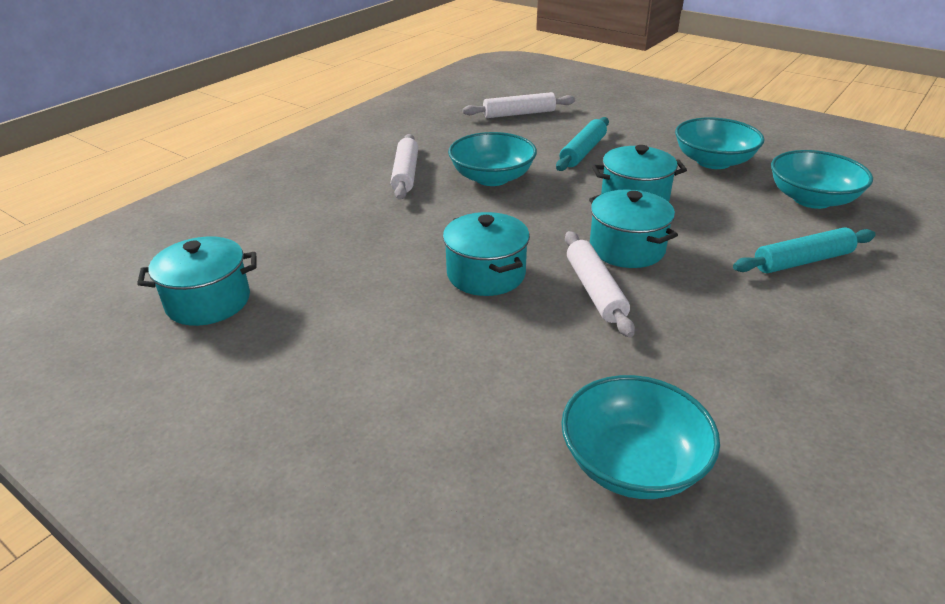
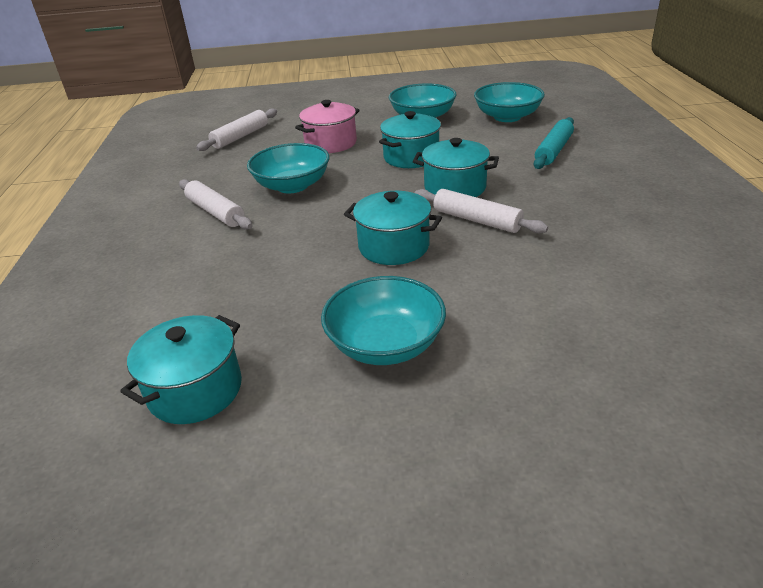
camera: 40 degrees left, 0 degrees up
turquoise rolling pin [556,117,609,171] -> pink pot [295,100,360,153]
turquoise bowl [561,375,720,499] -> turquoise bowl moved to [321,276,446,365]

